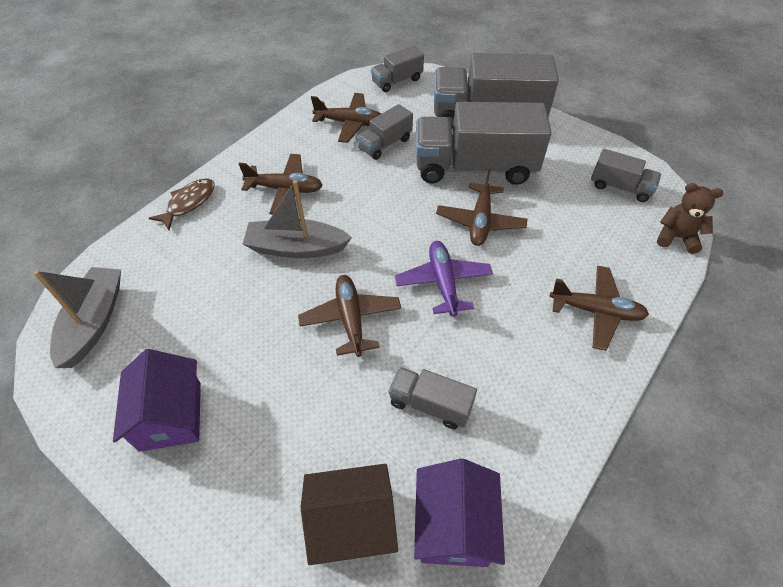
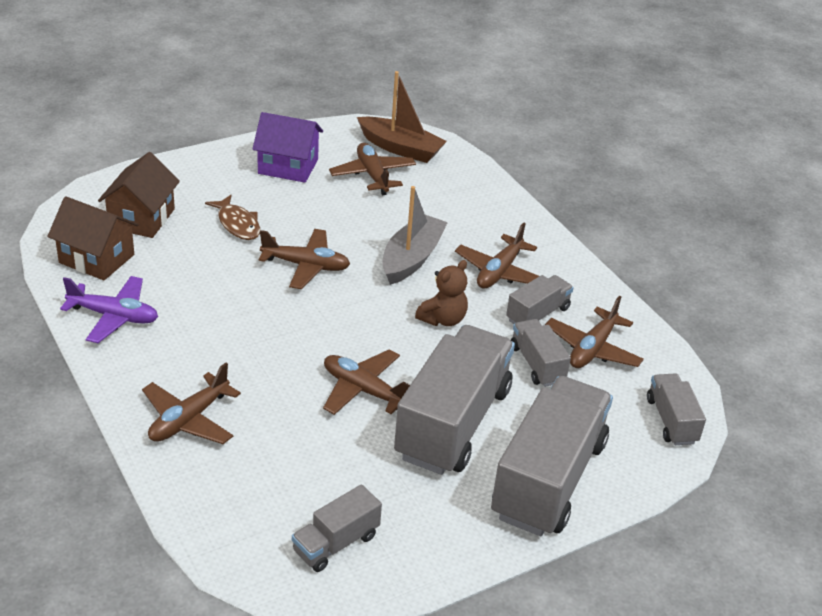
camera: 110 degrees right, 15 degrees down
grey boat [33,267,121,368] -> brown boat [357,71,447,163]
brown fish [149,178,215,230] -> brown fish moved to [205,195,260,240]
grey truck [388,367,477,429] -> grey truck moved to [506,275,574,324]
purple plane [395,241,493,316] -> purple plane moved to [60,276,158,343]
purple house [414,458,505,567] -> brown house [47,196,139,281]
brown teddy bear [657,183,723,254] -> brown teddy bear moved to [415,260,468,326]
none -> brown plane [329,143,416,195]

